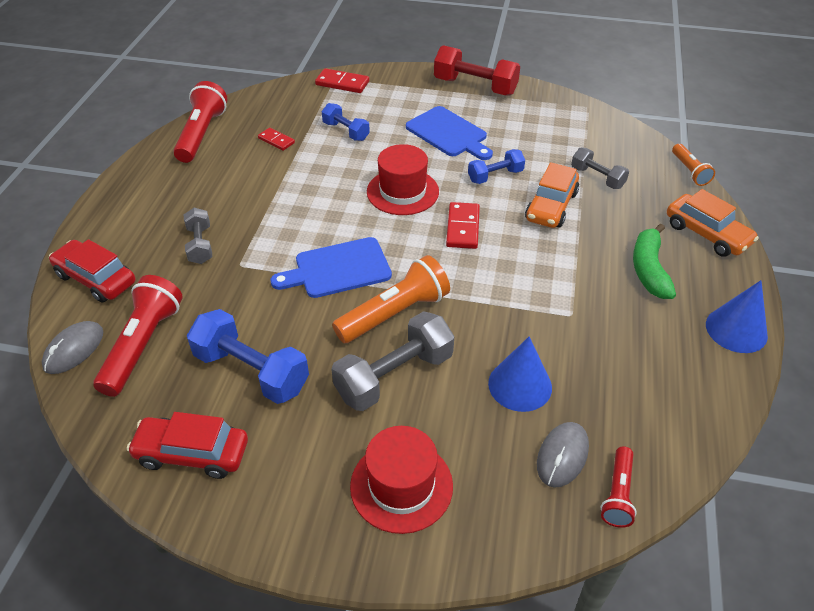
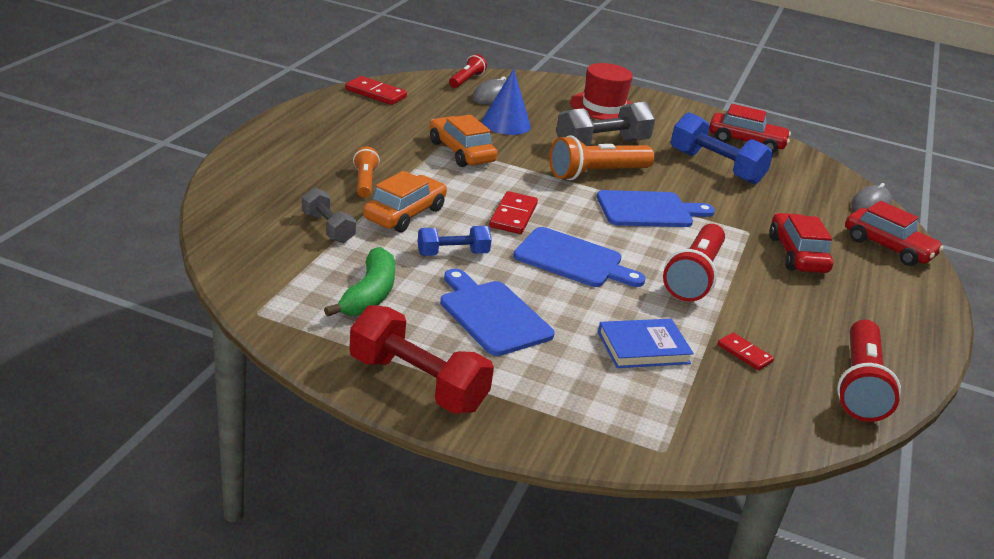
camera: 175 degrees left, 15 degrees down
red flashlight [93,275,183,397] -> red flashlight moved to [663,224,725,302]
grey dumbbell [184,208,212,264] -> red car [769,213,833,273]
red domino [315,68,369,93] -> red domino moved to [345,76,407,105]
blue dumbbell [322,103,370,141] -> blue book [598,319,694,368]
red hat [367,144,439,215] -> blue cutting board [513,227,646,287]
green banana [633,224,676,299] -> green banana moved to [324,247,395,316]
orange car [667,189,759,257] -> orange car moved to [430,115,497,167]
orange flashlight [672,144,715,186] -> orange flashlight moved to [353,146,380,198]
blue cone [706,280,768,353] -> none

